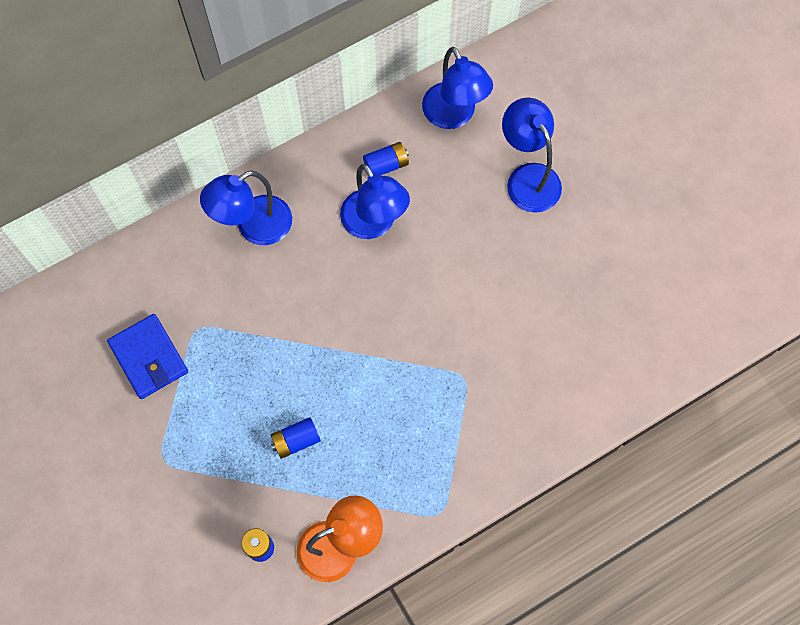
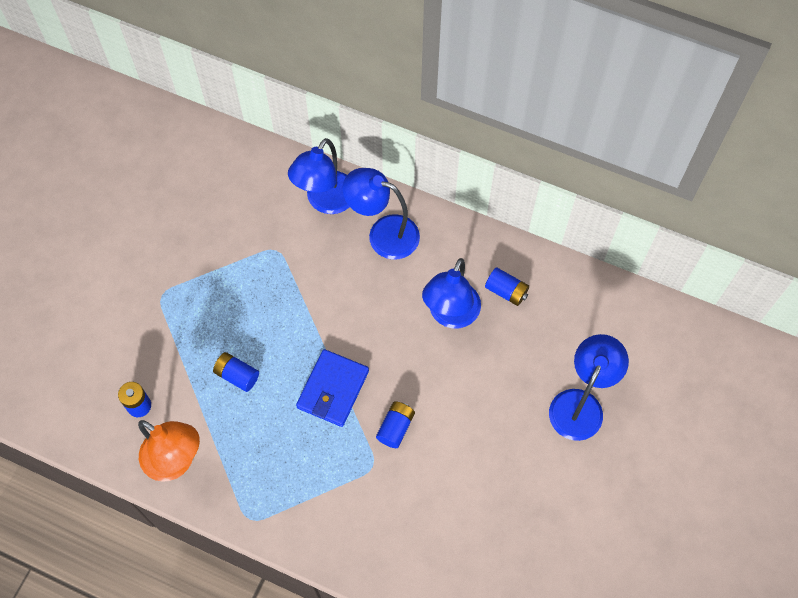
camera: 55 degrees right, 5 degrees down
blue wallet [107,314,188,399] -> blue wallet moved to [296,349,369,427]
blue lamp [422,47,493,129] -> blue lamp moved to [288,138,349,214]
none -> blue battery [376,401,415,448]

